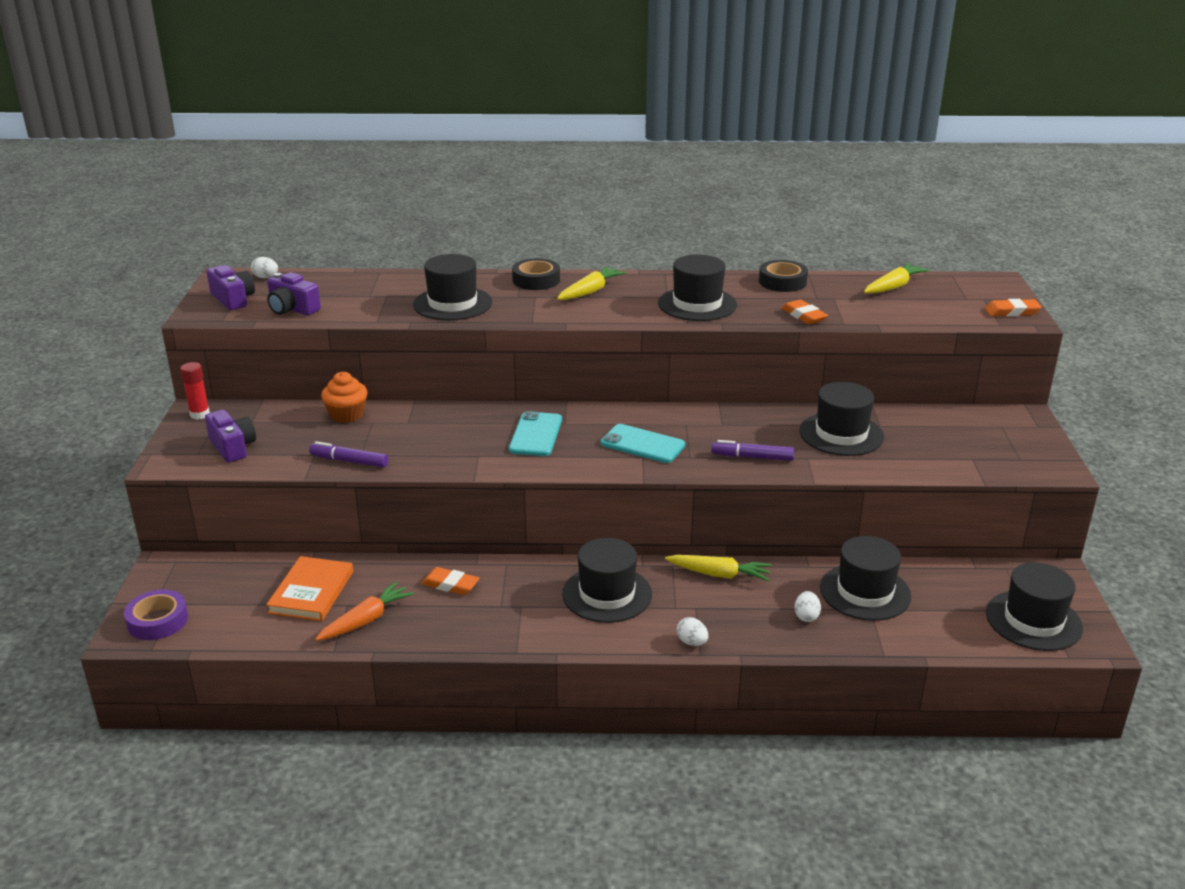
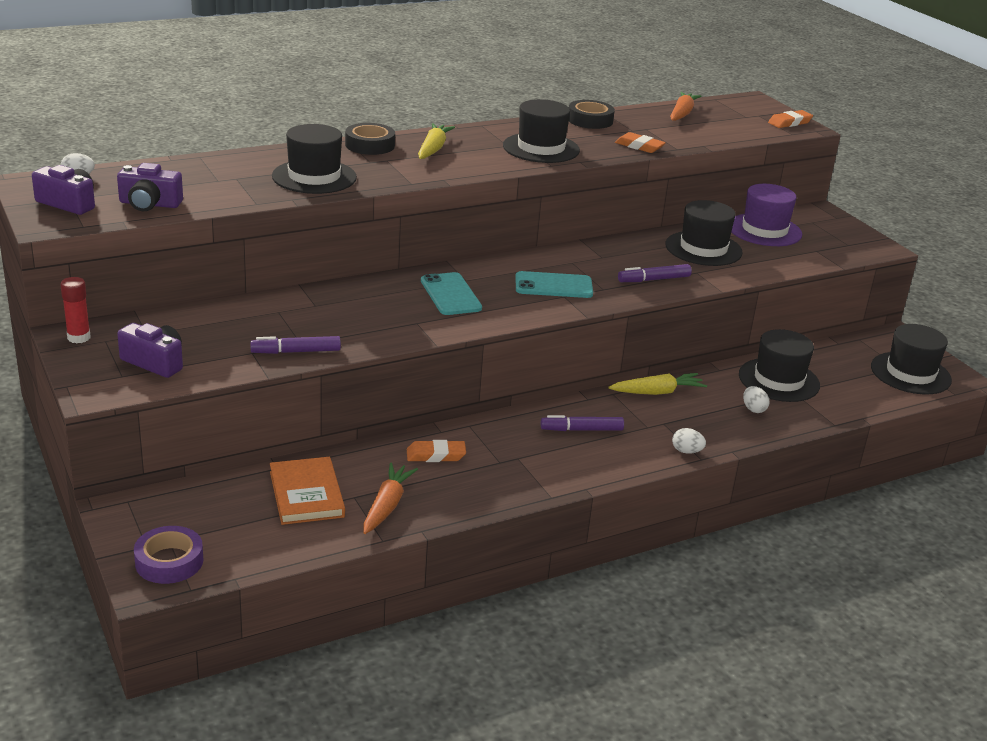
camera: 30 degrees left, 0 degrees up
orange cupcake [321,372,368,423] -> none
black hat [562,538,652,623] -> purple marker [541,415,624,431]
yellow carrot [864,263,929,294] -> orange carrot [670,92,701,121]
none -> purple hat [731,184,802,246]

